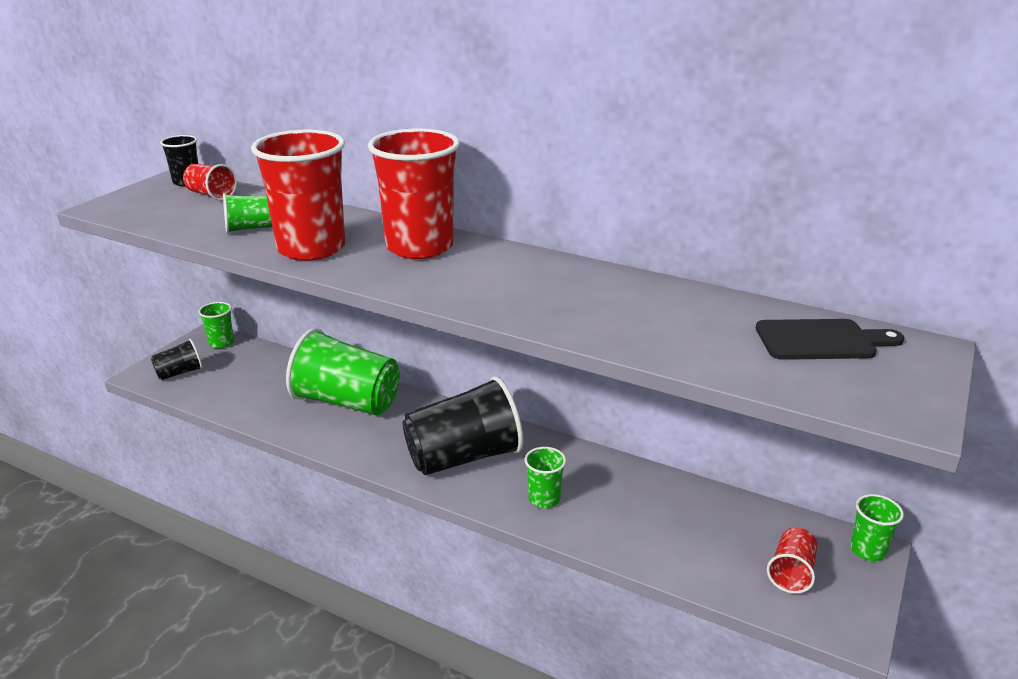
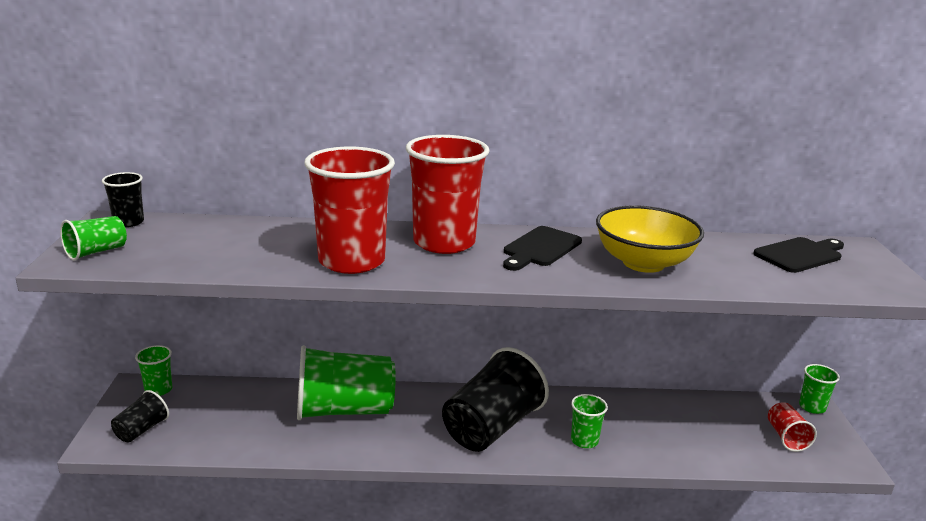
camera: 30 degrees left, 5 degrees down
red cup [183,164,237,201] -> none
green cup [223,193,272,233] -> green cup moved to [60,216,127,261]
none -> black cutting board [503,226,582,271]
none -> yellow bowl [596,205,704,273]

